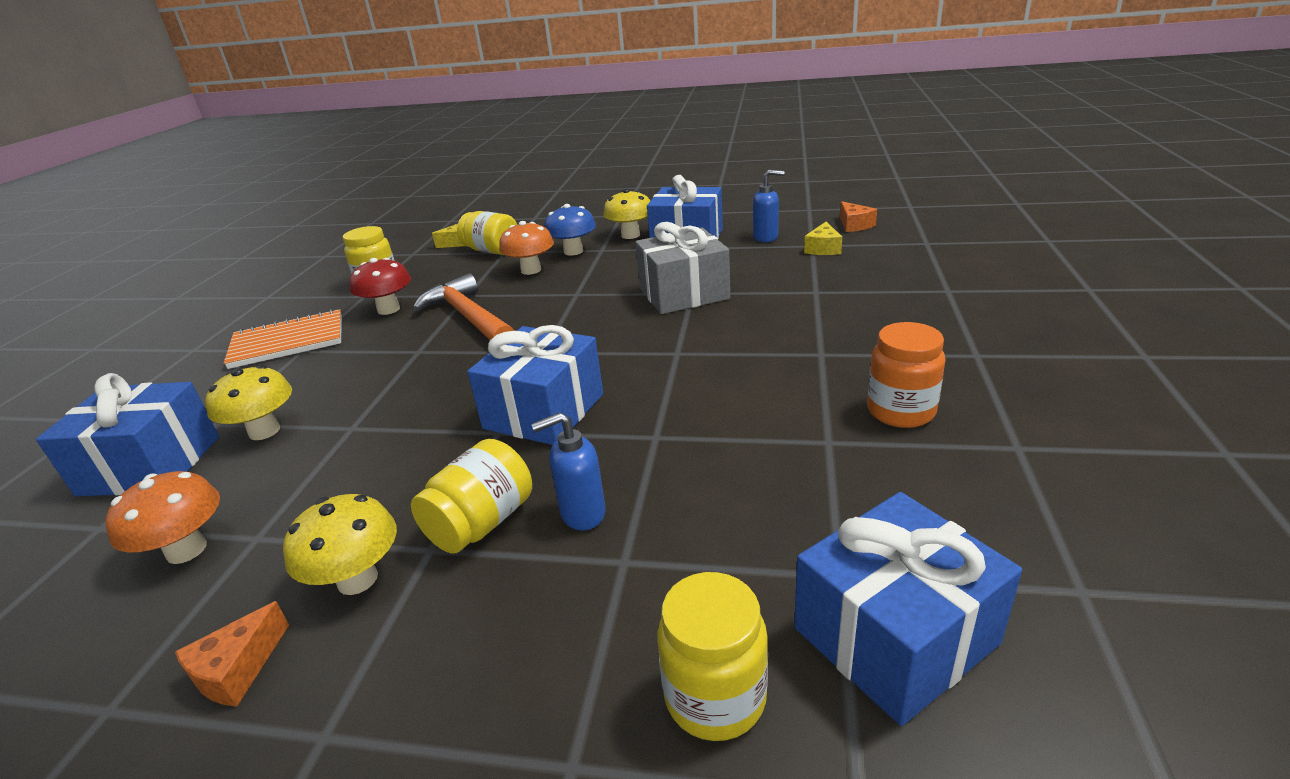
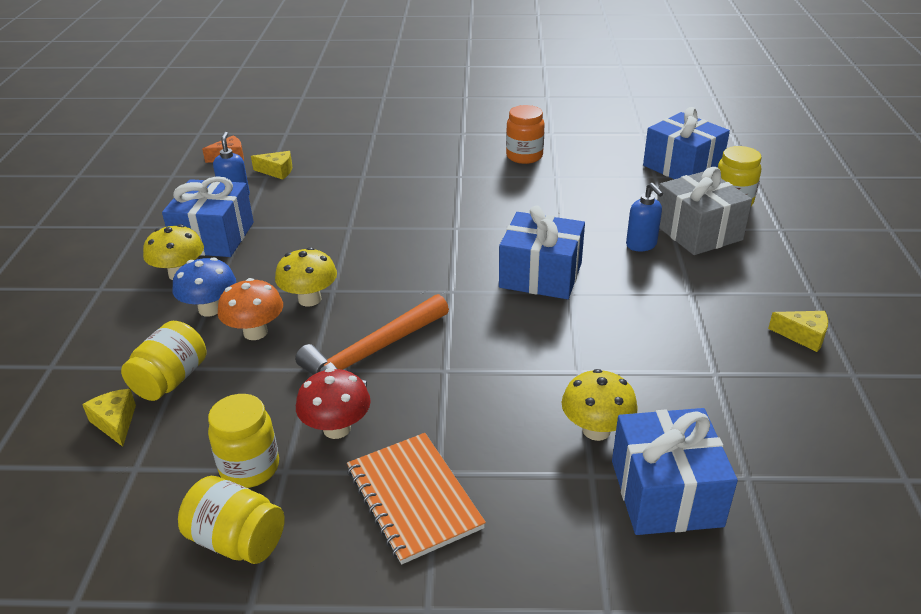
camera: 100 degrees left, 5 degrees up
orange mushroom [105,471,220,564] -> none
orange cheese [175,601,289,707] -> yellow cheese [768,311,828,352]
yellow mushroom [283,494,397,595] -> yellow mushroom moved to [275,247,337,307]
yellow jar [411,439,532,554] -> yellow jar moved to [178,476,285,564]
grey gift [635,222,730,314] -> grey gift moved to [657,167,752,255]

